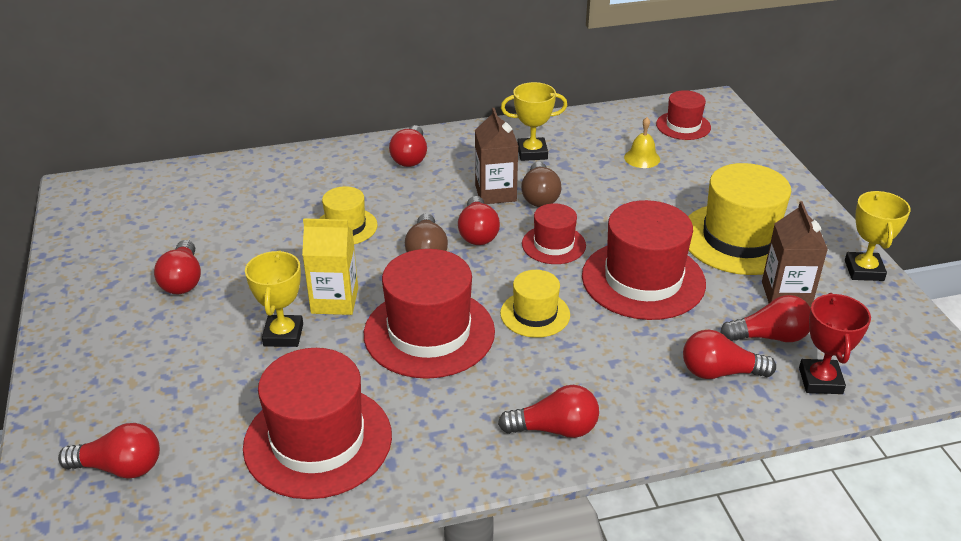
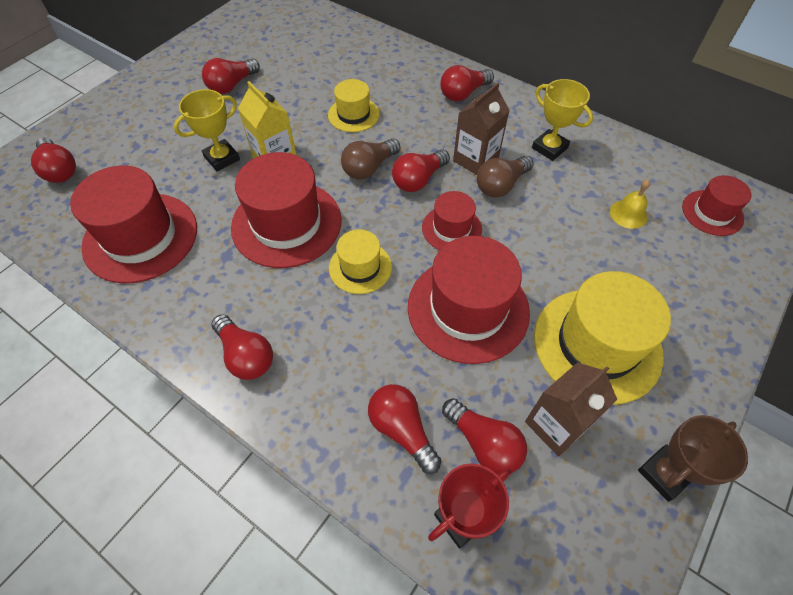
camera: 50 degrees right, 20 degrees up
yellow trophy [845,191,911,281] -> brown trophy [638,415,748,501]

